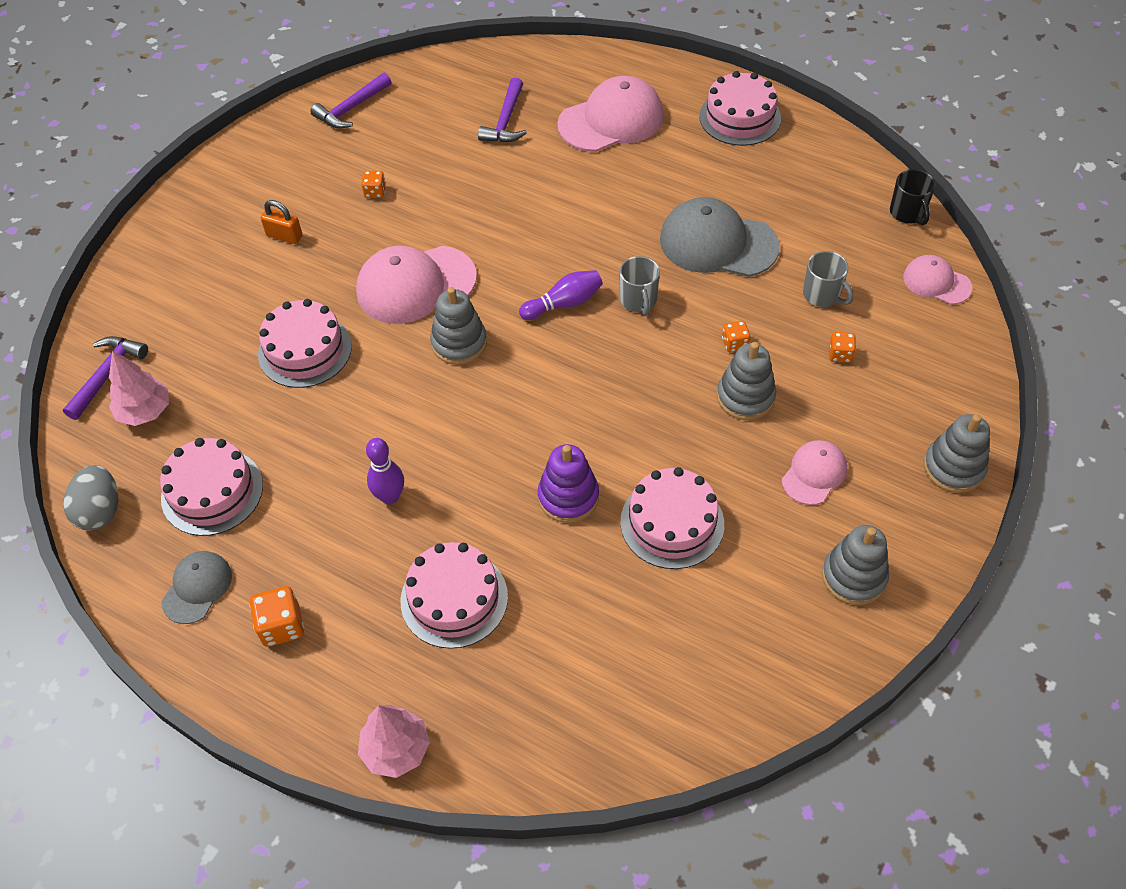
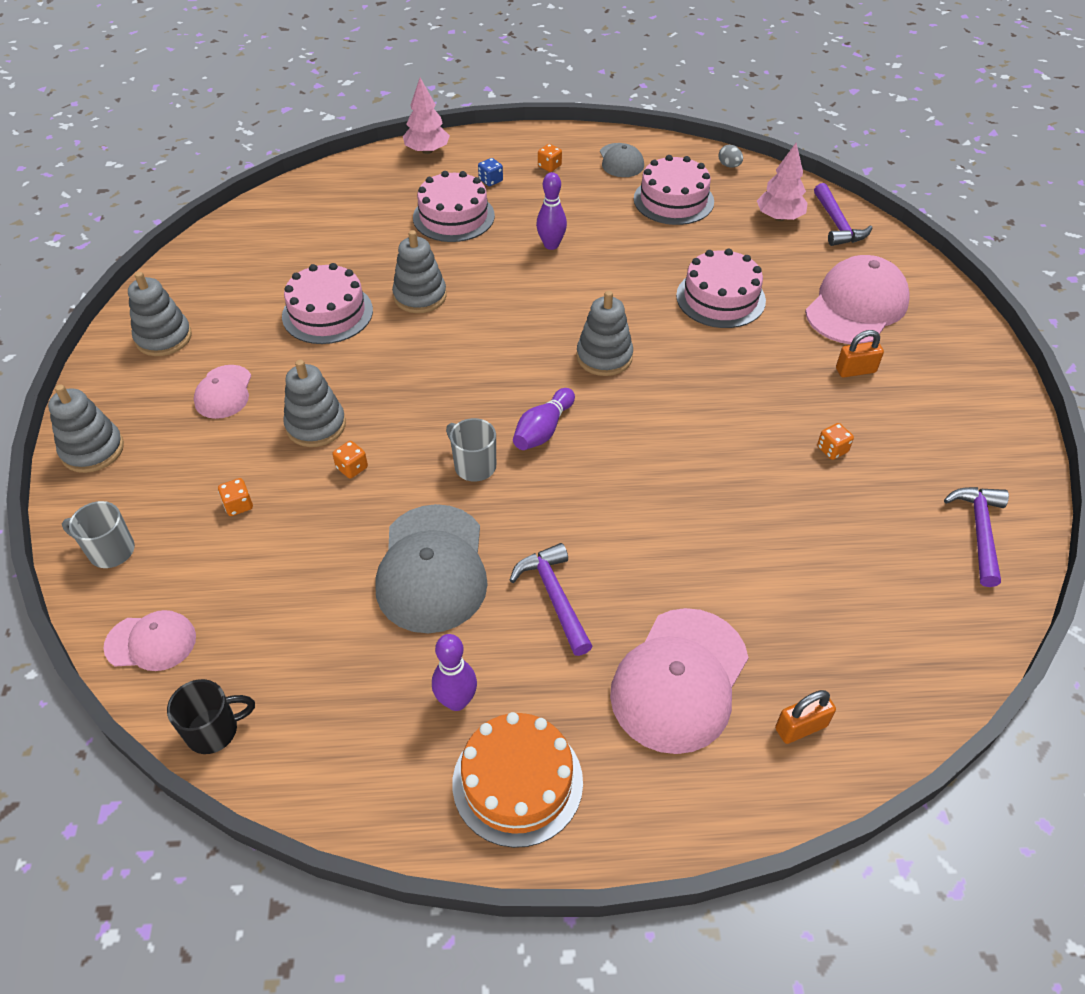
camera: 145 degrees right, 5 degrees down
grey egg [63,465,118,530] -> grey egg [718,145,743,168], size x0.55
orange dice [250,586,304,647] -> orange dice [538,144,562,172], size x0.62
pink cap [356,246,477,324] -> pink cap moved to [805,255,910,344]
purple hammer [478,78,527,143] -> purple hammer moved to [509,543,593,656]
purple stacking toy [538,444,599,523] -> grey stacking toy [392,230,447,313]
grey cap [660,197,780,277] -> grey cap turned 105 degrees clockwise [375,504,488,633]
pink cake [699,71,781,146] -> orange cake [452,712,583,848]
grey mug [803,251,854,307] -> grey mug moved to [62,501,135,568]
black mug [890,169,936,225] -> black mug turned 120 degrees clockwise [167,679,255,754]
none -> purple bowling pin [432,634,477,711]
none -> blue dice [478,158,503,186]
none -> orange padlock [775,690,836,744]

